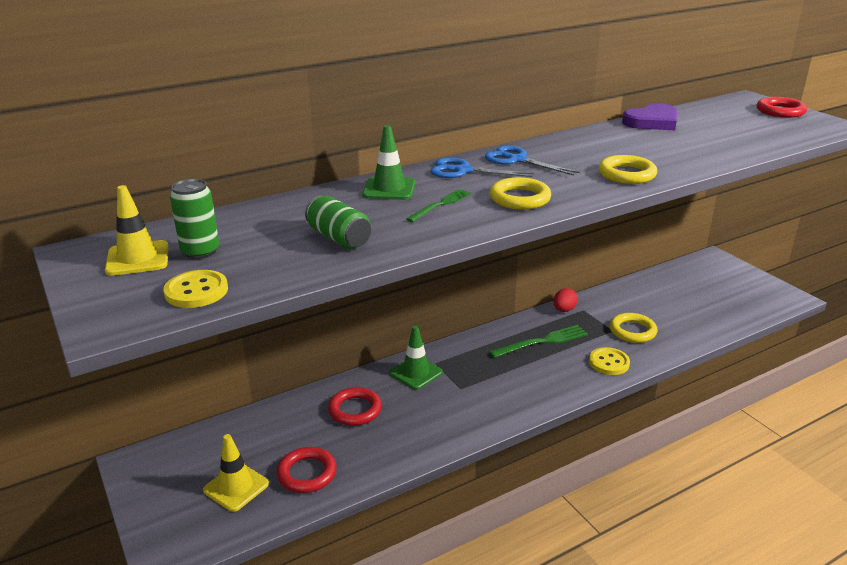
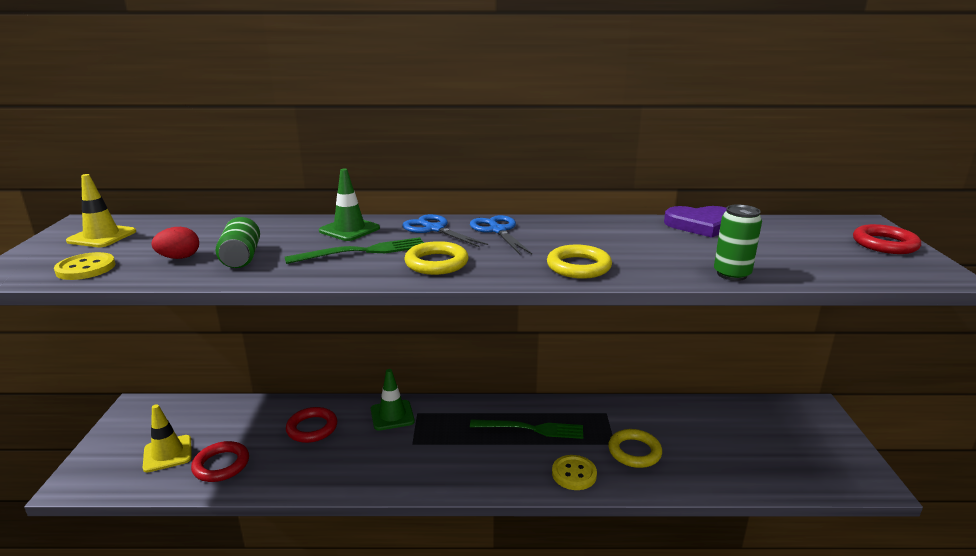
camera: 30 degrees right, 5 degrees down
green can [170,179,219,259] -> green can moved to [714,204,762,281]
green fork [406,189,471,222] -> green fork [285,237,424,264], size x1.55
red egg [553,288,578,312] -> red egg moved to [151,227,199,259]

